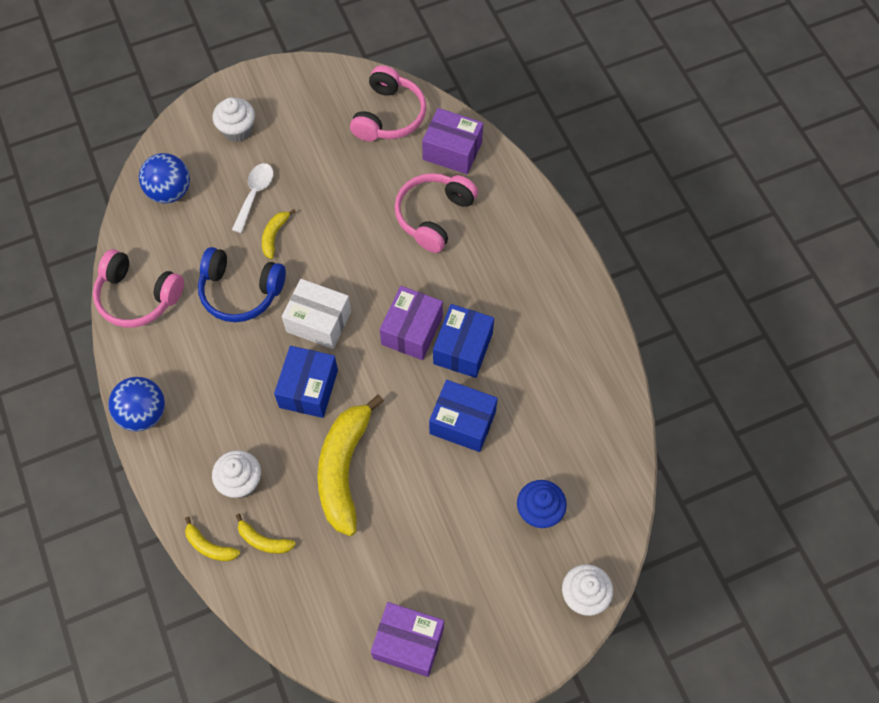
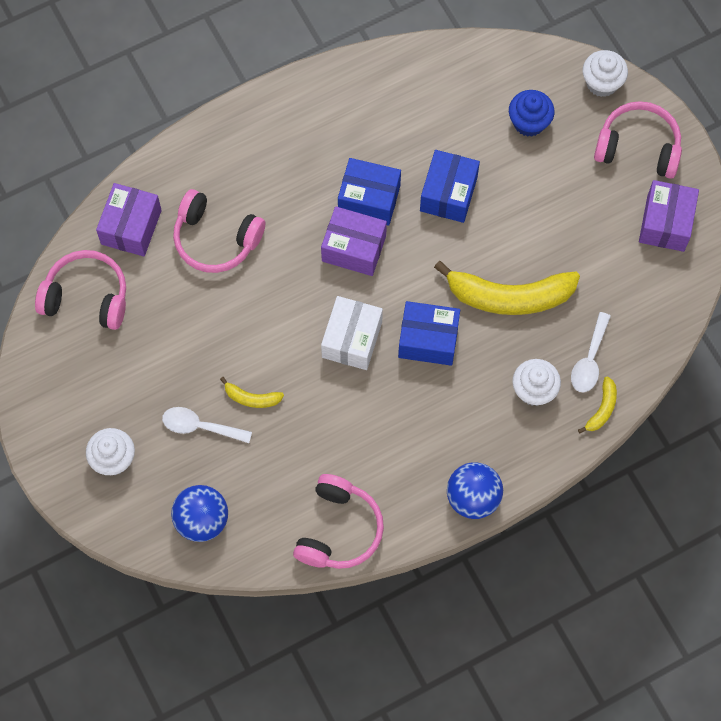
camera: 95 degrees left, 5 degrees up
blue headphones [198,247,286,322] -> none
yellow banana [236,514,296,554] -> white spoon [571,312,611,392]
none -> pink headphones [594,101,682,179]

